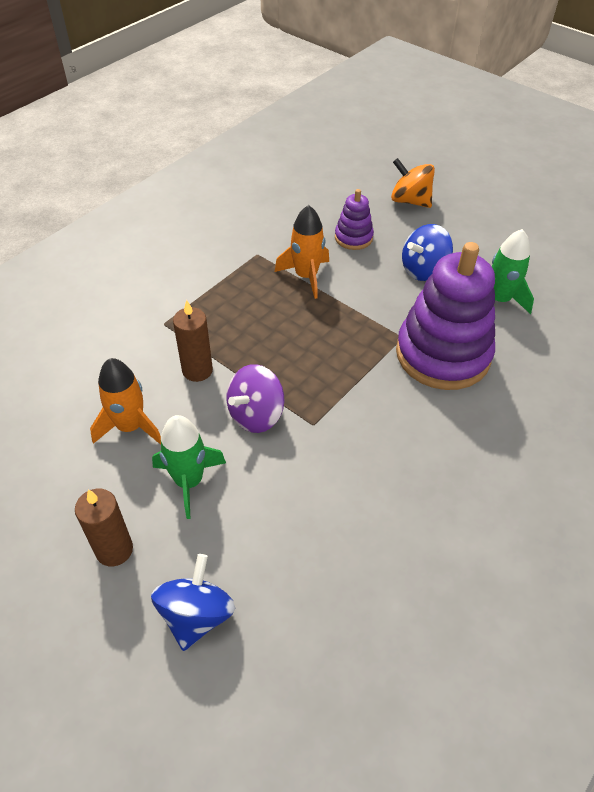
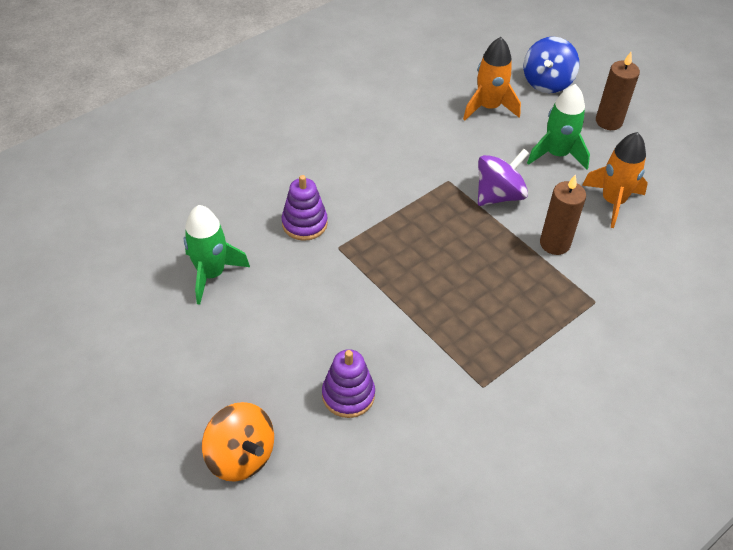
camera: 170 degrees left, 0 degrees up
orange rocket [275,205,329,299] -> orange rocket moved to [463,37,521,120]
purple stacking toy [396,242,495,390] -> purple stacking toy [282,175,328,241], size x0.47
blue spinning top [402,224,453,281] -> none

